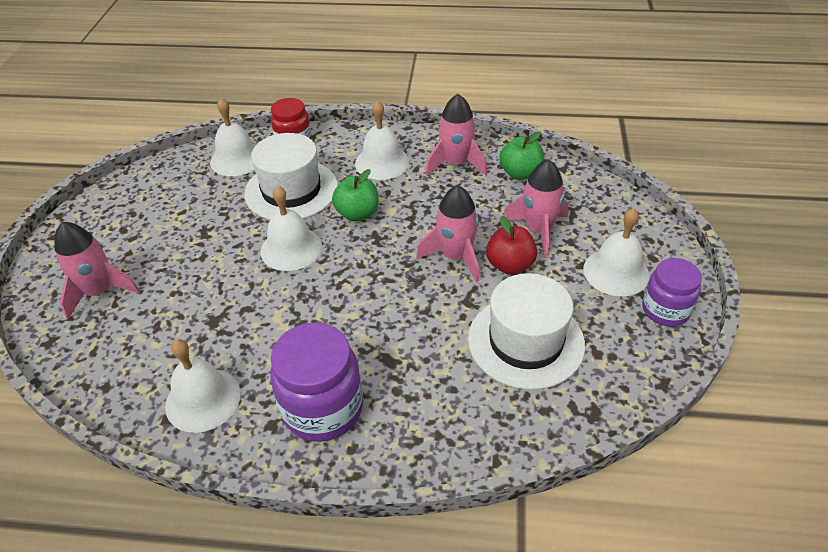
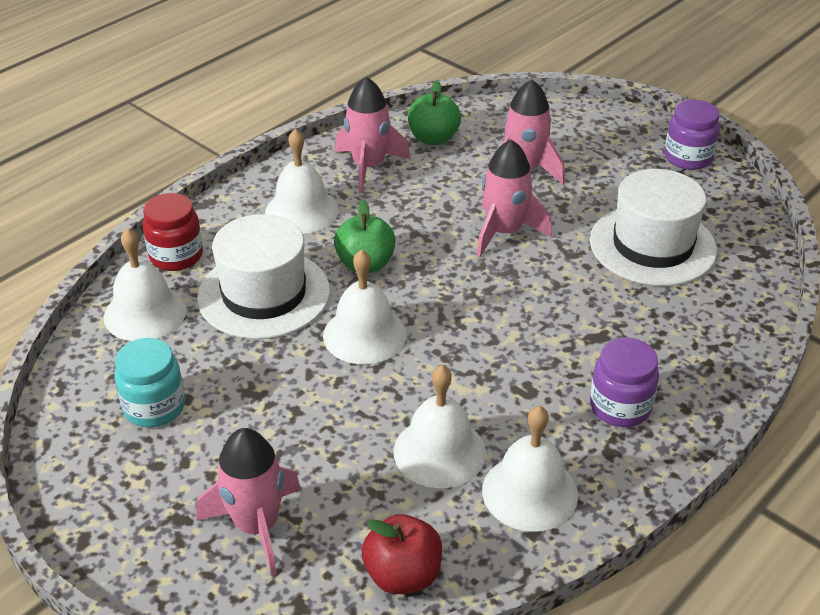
camera: 55 degrees left, 5 degrees down
purple jar [270,323,363,442] -> purple jar [590,338,659,427], size x0.64
red apple [486,216,537,275] -> red apple moved to [362,514,442,594]
white bell [583,208,649,296] -> white bell moved to [394,365,486,488]
none -> turquoise jar [114,338,185,427]

